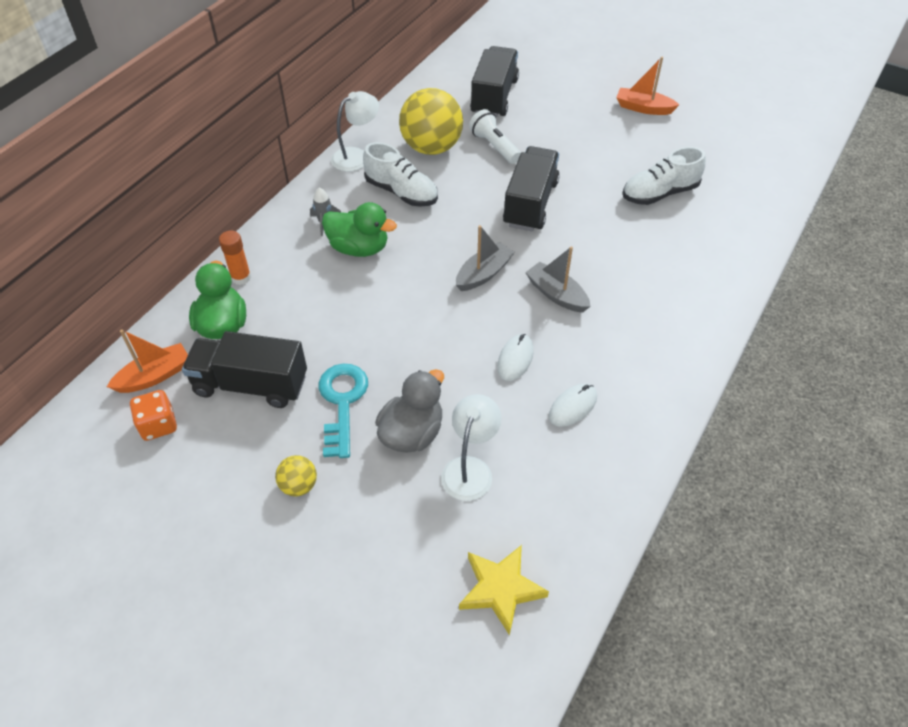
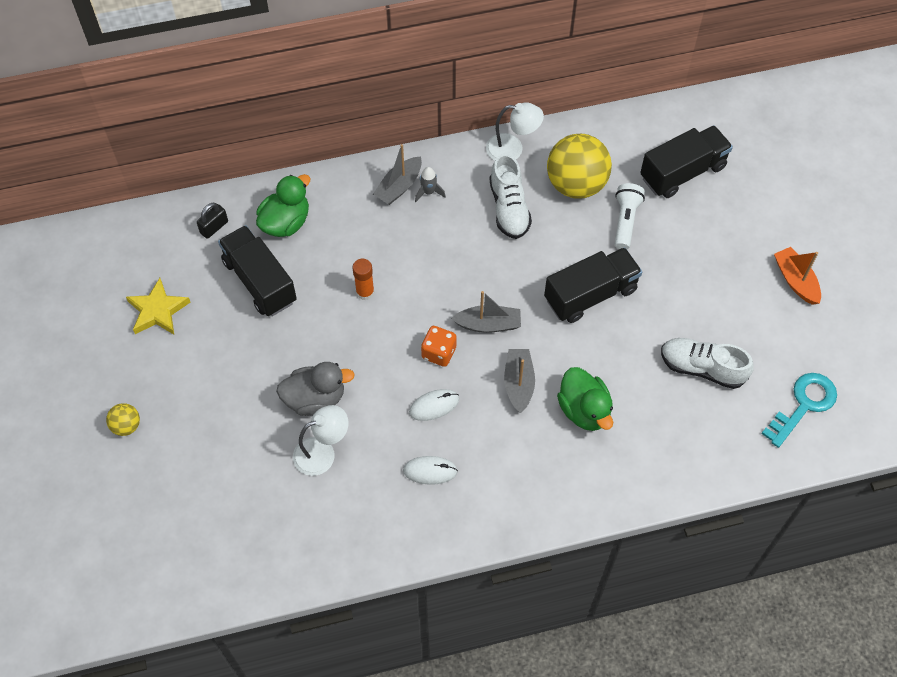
camera: 45 degrees right, 10 degrees up
orange boat [107,329,188,393] -> black padlock [197,203,228,239]
orange dice [130,390,177,441] -> orange dice moved to [421,326,457,367]
orange glue stick [219,230,251,285] -> orange glue stick moved to [353,259,374,300]
yellow ball [275,455,317,497] -> yellow ball moved to [106,403,140,436]
turquoise key [319,364,368,458] -> turquoise key moved to [761,373,837,448]
green duck [322,202,397,257] -> green duck moved to [557,367,613,431]
yellow star [459,545,549,636] -> yellow star moved to [126,278,191,334]
none -> grey boat [373,144,422,205]

